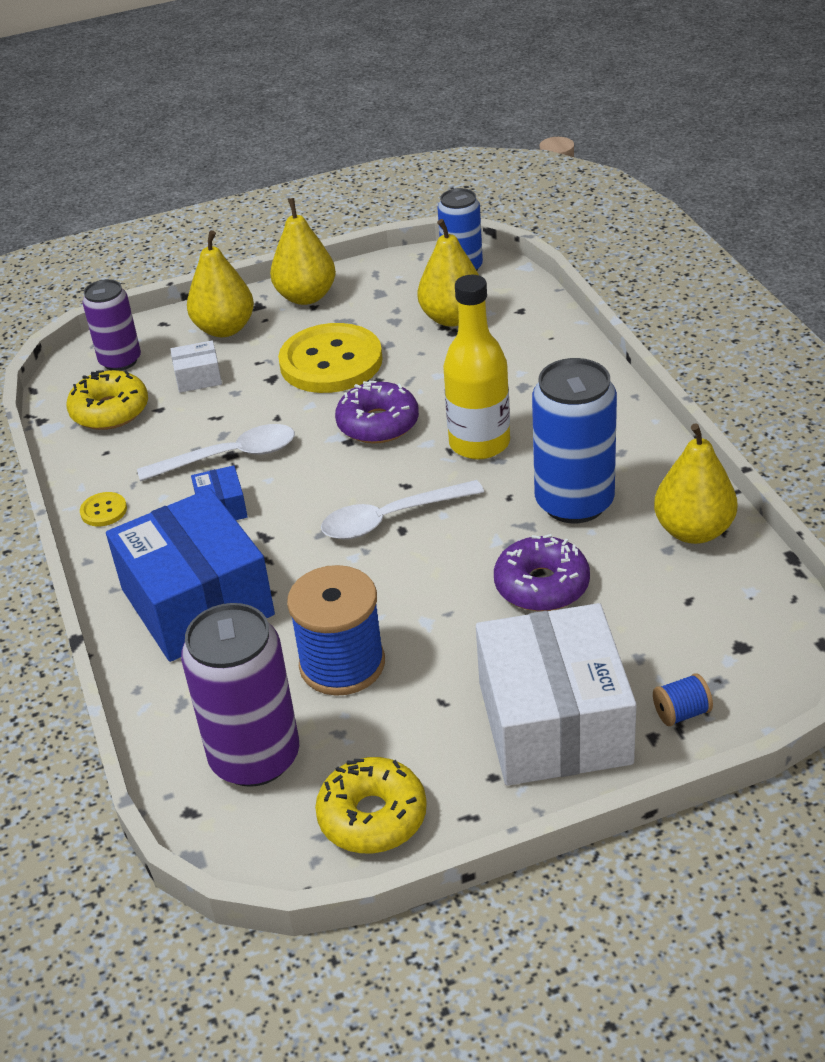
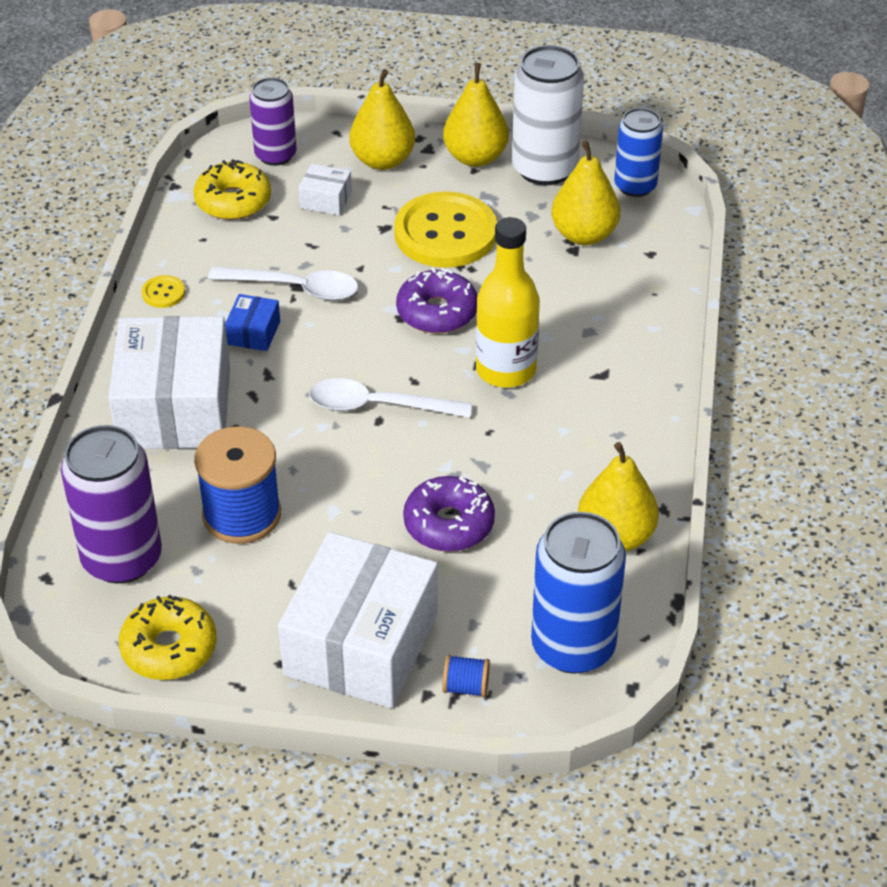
camera: 25 degrees right, 5 degrees up
blue box [106,489,275,662] -> white box [108,316,230,449]
blue can [532,358,617,523] -> blue can moved to [531,512,626,674]
none -> white can [512,45,584,185]

